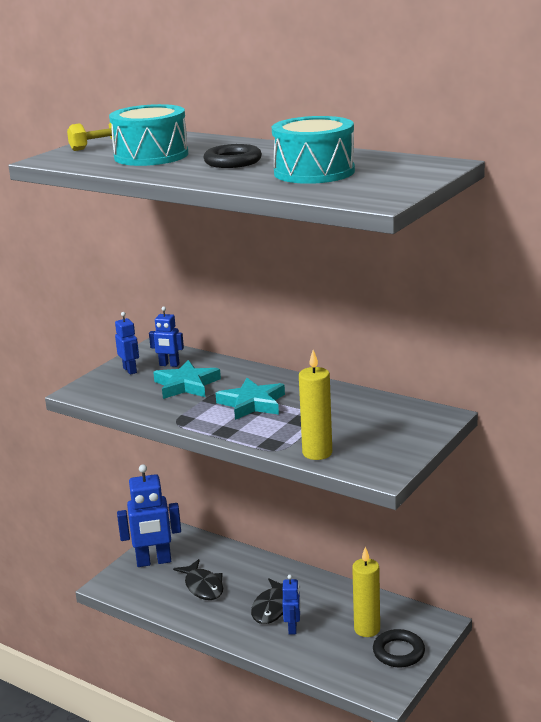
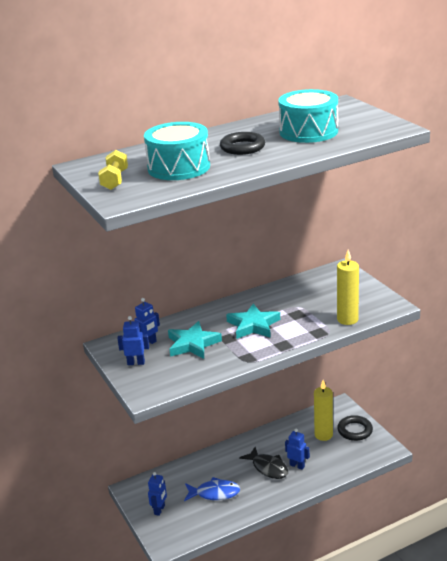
camera: 60 degrees left, 5 degrees up
blue robot [117,464,181,567] -> blue robot [148,472,167,516], size x0.52
black fish [173,559,223,600] -> blue fish [184,477,240,501]

